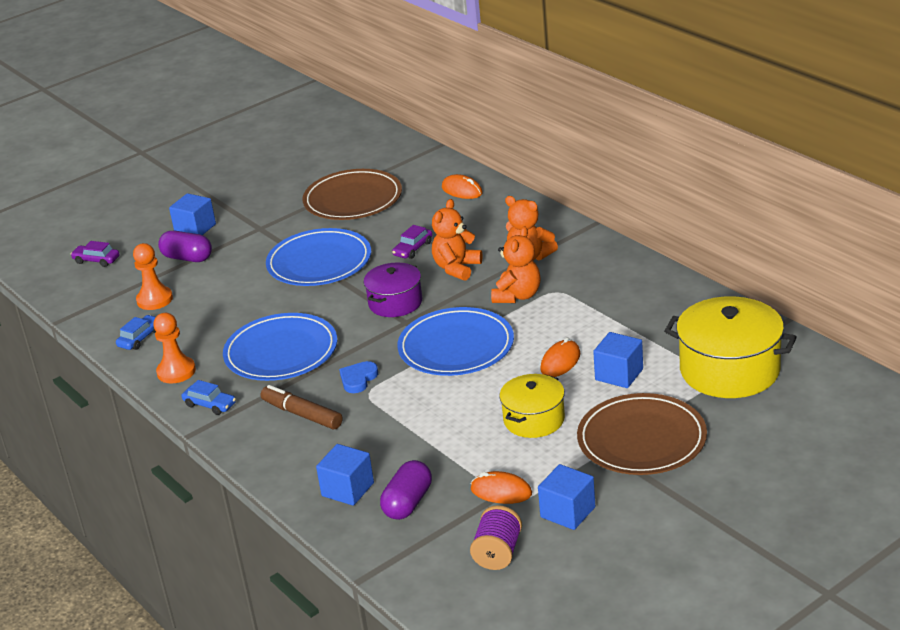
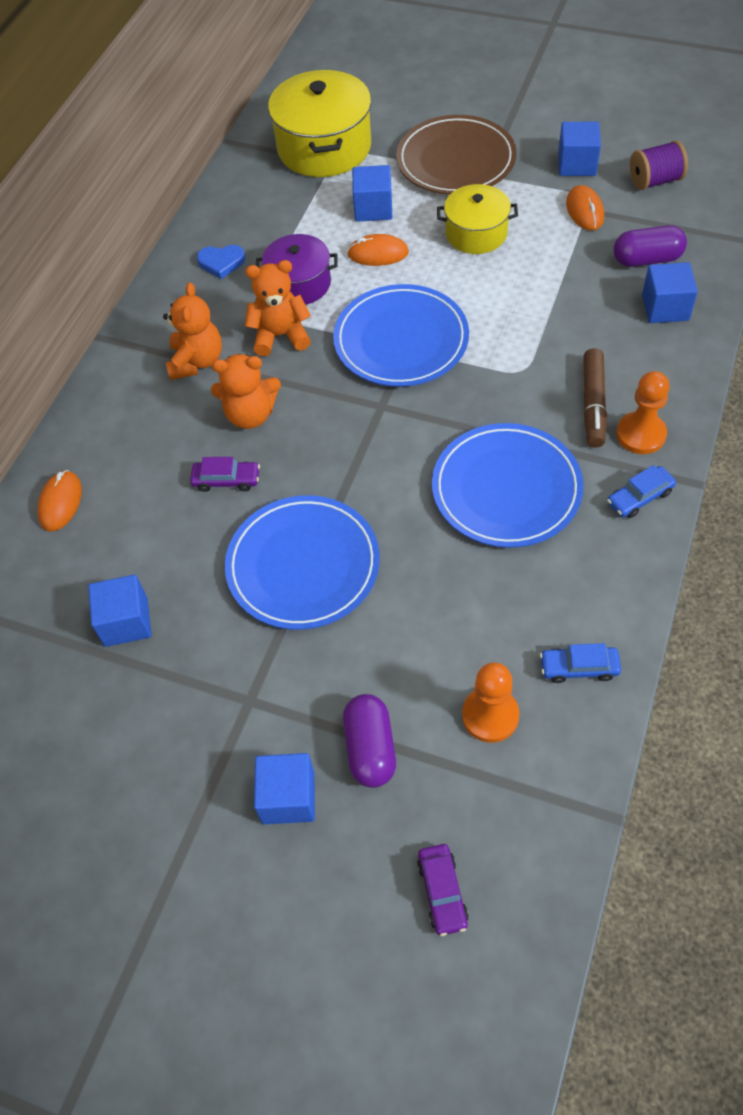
camera: 120 degrees left, 25 degrees up
orange pawn [153,313,196,384] -> orange pawn moved to [616,371,670,454]
blue car [182,380,236,415] -> blue car turned 120 degrees counterclockwise [607,465,676,518]
brown plate [303,169,402,220] -> blue cube [88,575,152,647]
blue heart [339,361,378,393] -> blue heart moved to [197,245,246,279]
purple pot [363,263,422,317] -> purple pot moved to [256,234,337,305]

